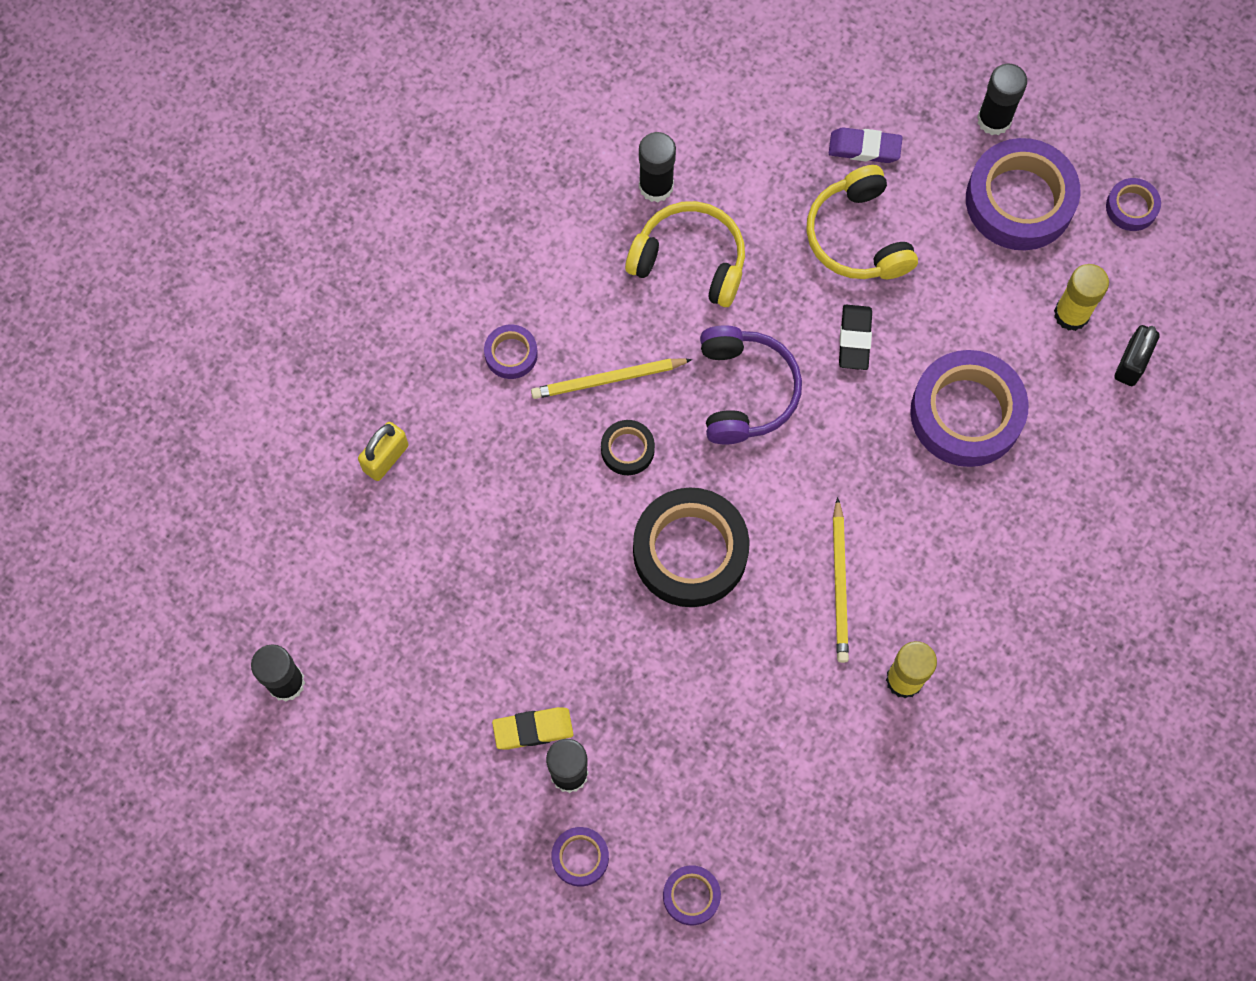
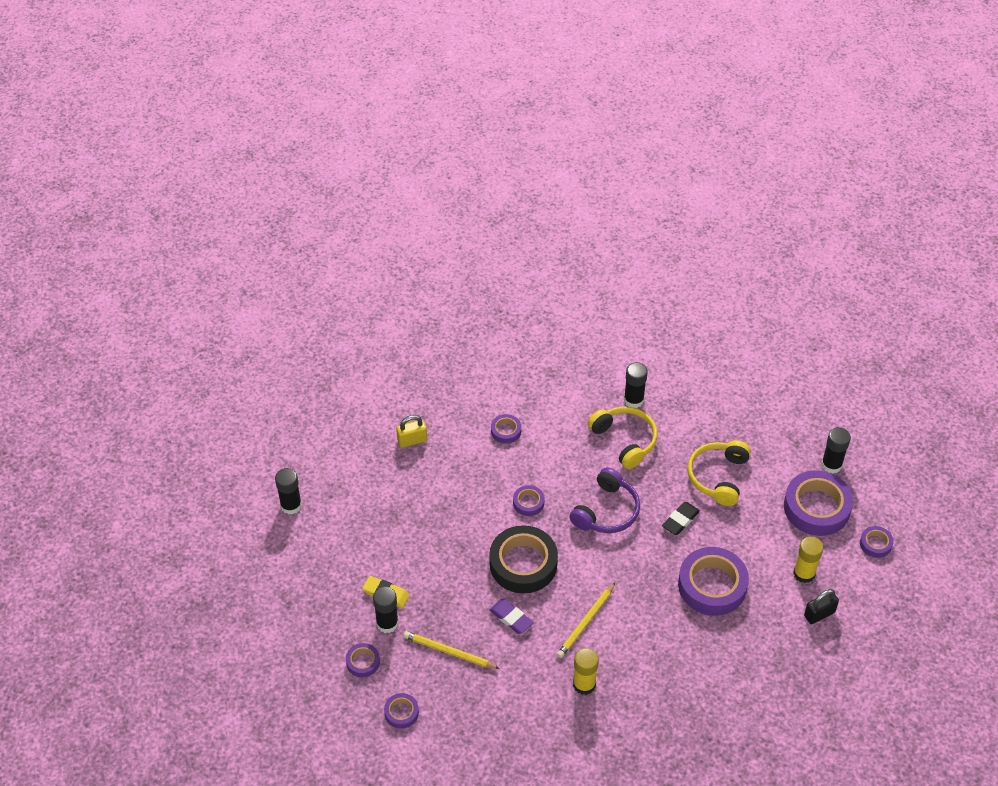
camera: 35 degrees right, 20 degrees down
yellow pencil [531,359,693,399] -> yellow pencil moved to [403,631,500,669]
black tape [601,420,655,475] -> purple tape [513,485,545,516]
purple eraser [829,127,903,163] -> purple eraser moved to [490,599,534,634]

